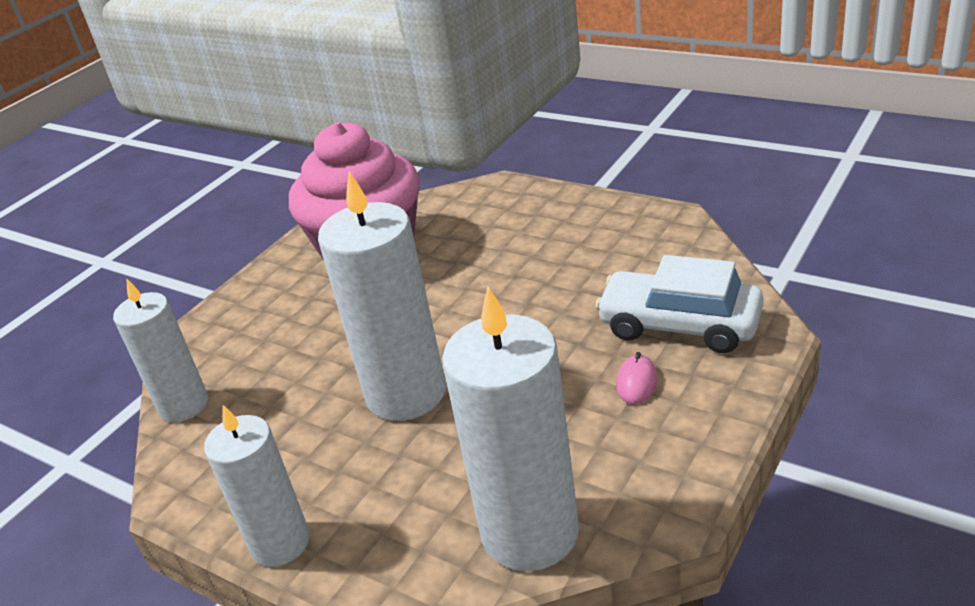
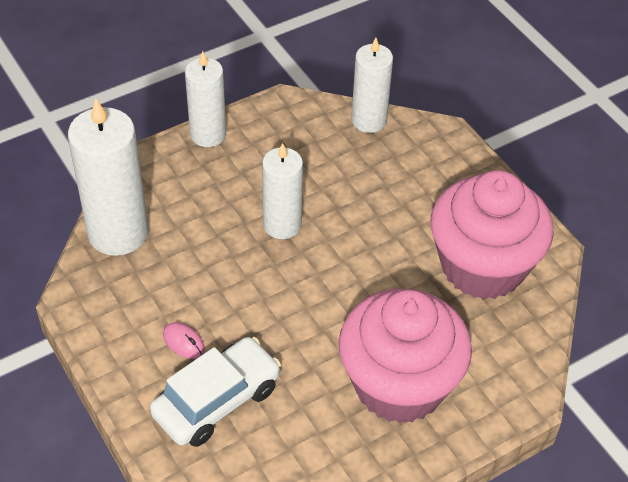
camera: 110 degrees right, 15 degrees up
white candle [318,171,446,421] -> white candle [262,143,303,239], size x0.64
none -> pink cupcake [339,289,472,424]

